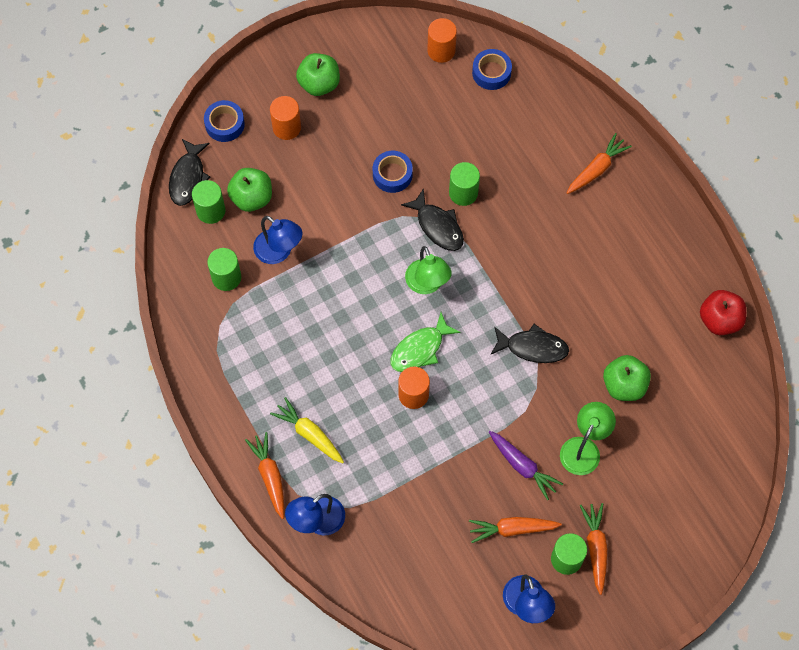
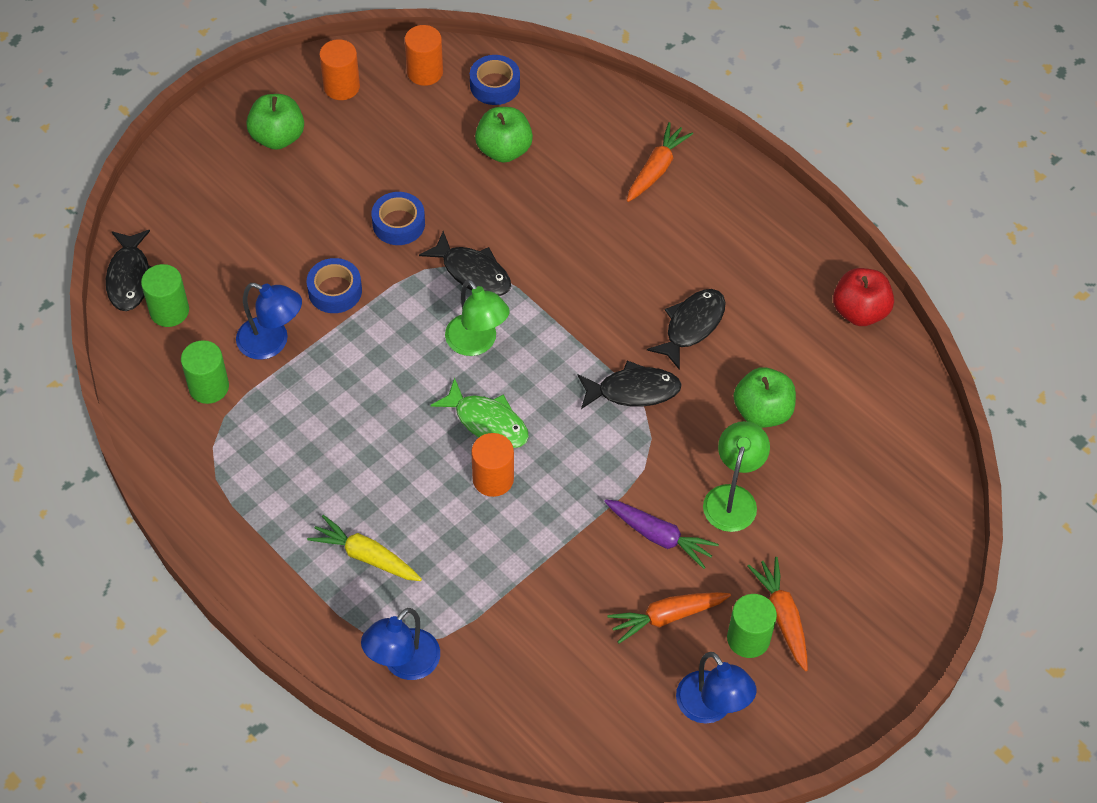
camera: 15 degrees left, 10 degrees down
blue tape [204,100,245,142] -> blue tape moved to [306,258,362,313]
green apple [227,168,272,212] -> green apple moved to [475,107,533,163]
orange carrot [245,432,284,519] -> none
orange cylinder [270,96,301,140] -> orange cylinder moved to [319,39,360,100]
green fish [390,312,461,372] -> green fish turned 90 degrees counterclockwise [430,378,529,448]
green cylinder [449,162,480,206] -> none
none -> black fish [647,289,726,370]

